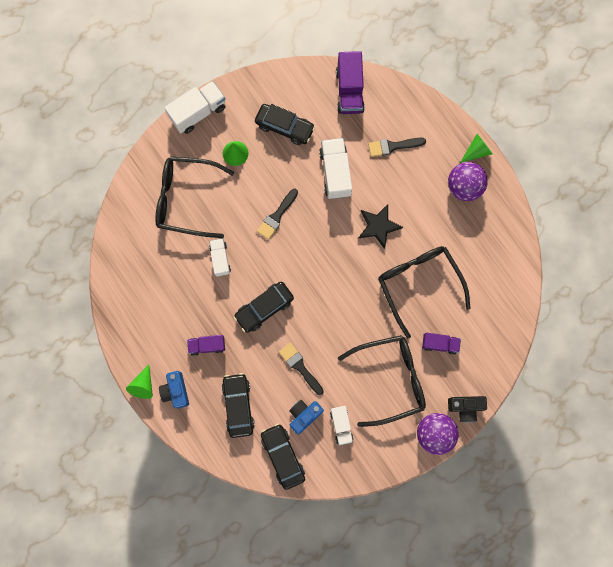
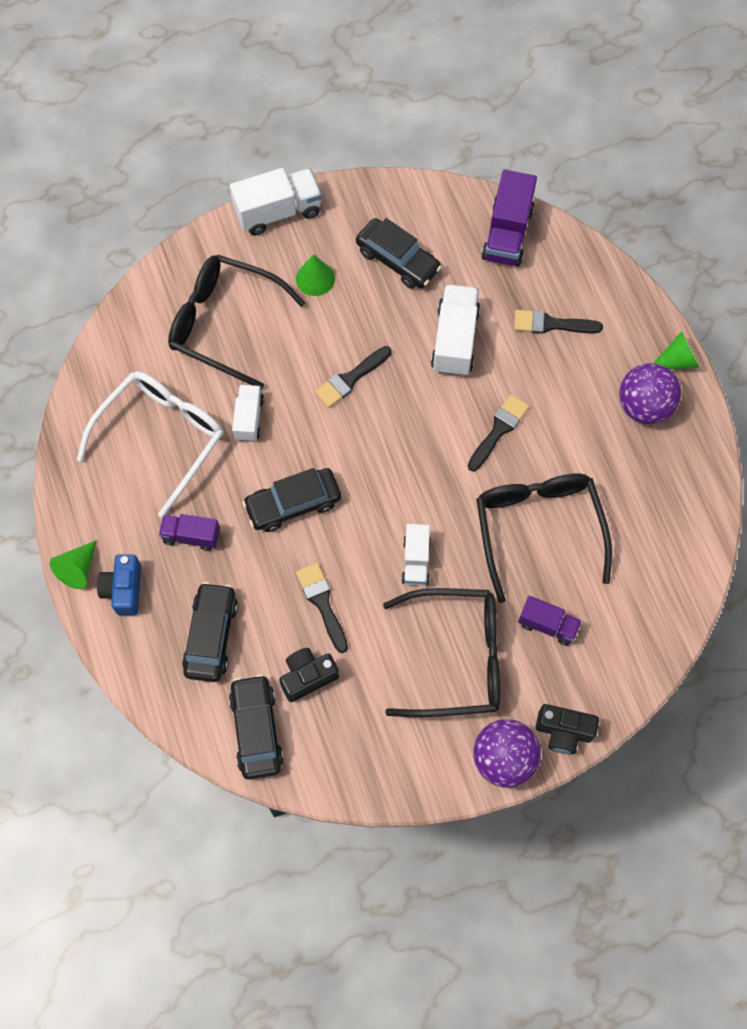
camera: 15 degrees right, 10 degrees down
blue camera [289,400,324,434] -> black camera [279,648,339,702]
white truck [330,406,353,445] -> white truck moved to [401,524,431,586]
black star [359,204,403,249] -> black brush [468,395,529,471]
none -> white glasses [77,371,224,518]

